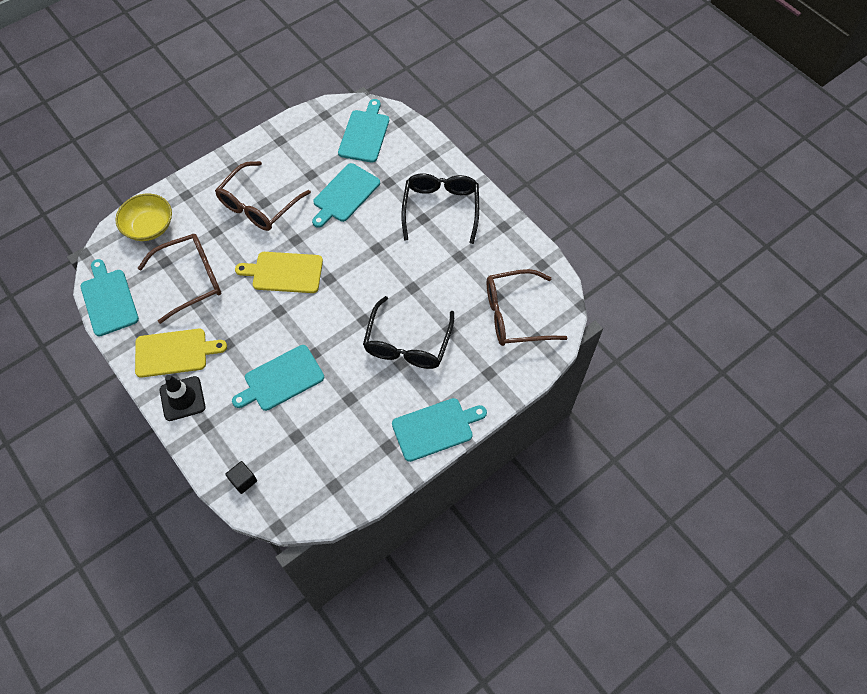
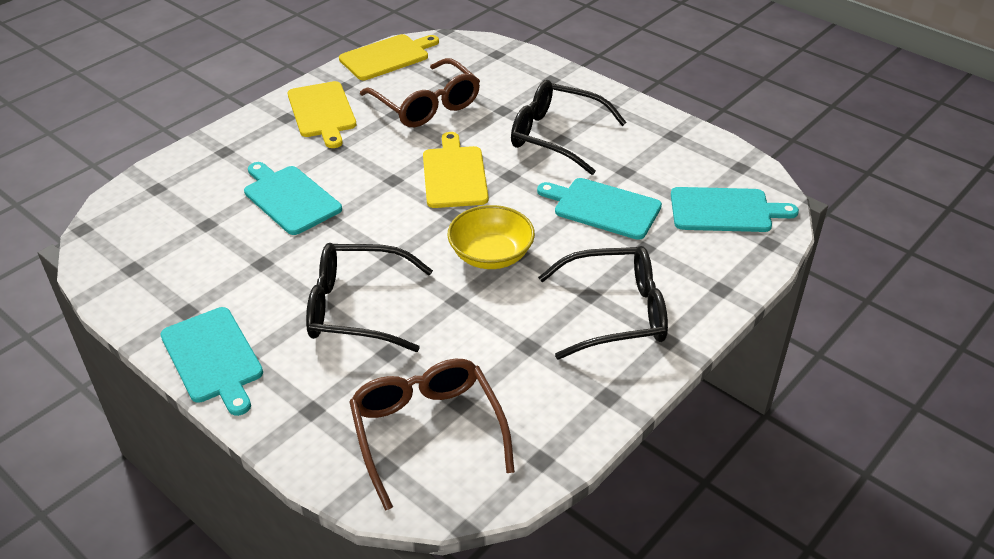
camera: 80 degrees right, 20 degrees down
turquoise cutting board [81,259,139,336] -> yellow cutting board [339,34,439,80]
yellow bowl [116,194,172,241] -> yellow bowl moved to [447,205,535,269]
black traffic cone [160,375,205,421] -> none
brown glasses [215,161,311,231] -> black glasses [511,80,627,175]
black cube [225,461,257,494] -> none

